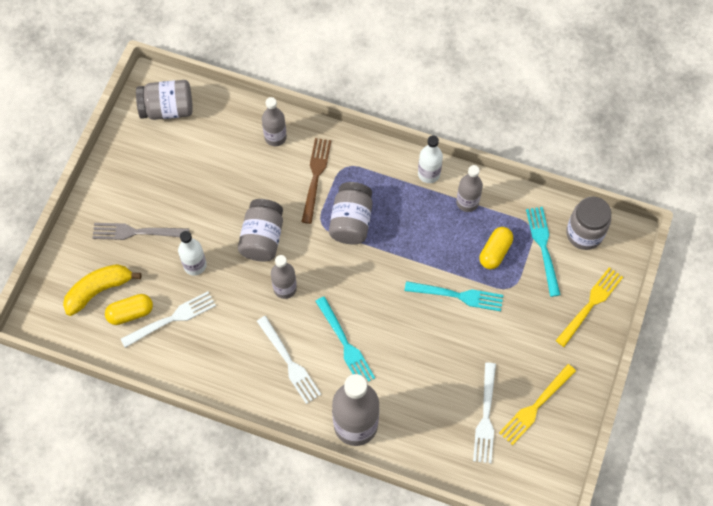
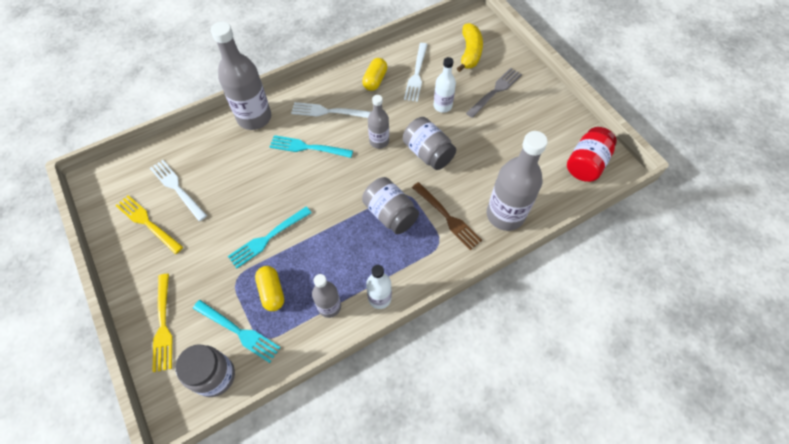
camera: 130 degrees right, 5 degrees down
yellow capsule [105,294,153,325] -> yellow capsule moved to [362,58,387,91]
grey jar [136,80,193,120] -> red jar [567,127,617,182]
grey bottle [262,97,287,146] -> grey bottle [487,131,548,231], size x1.81
yellow fork [499,364,576,445] -> yellow fork turned 45 degrees counterclockwise [115,195,183,254]

